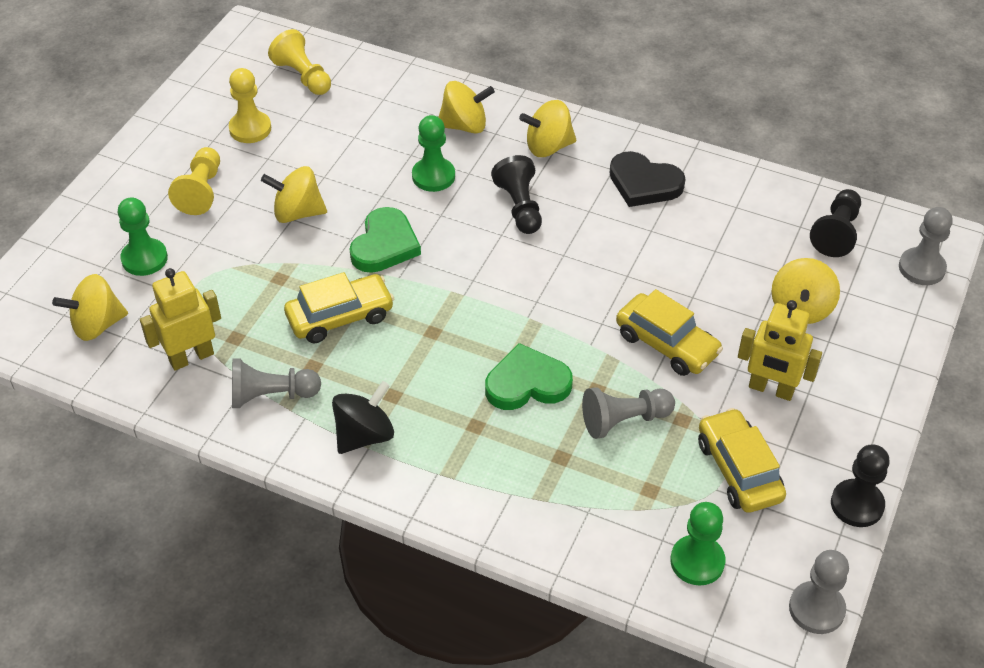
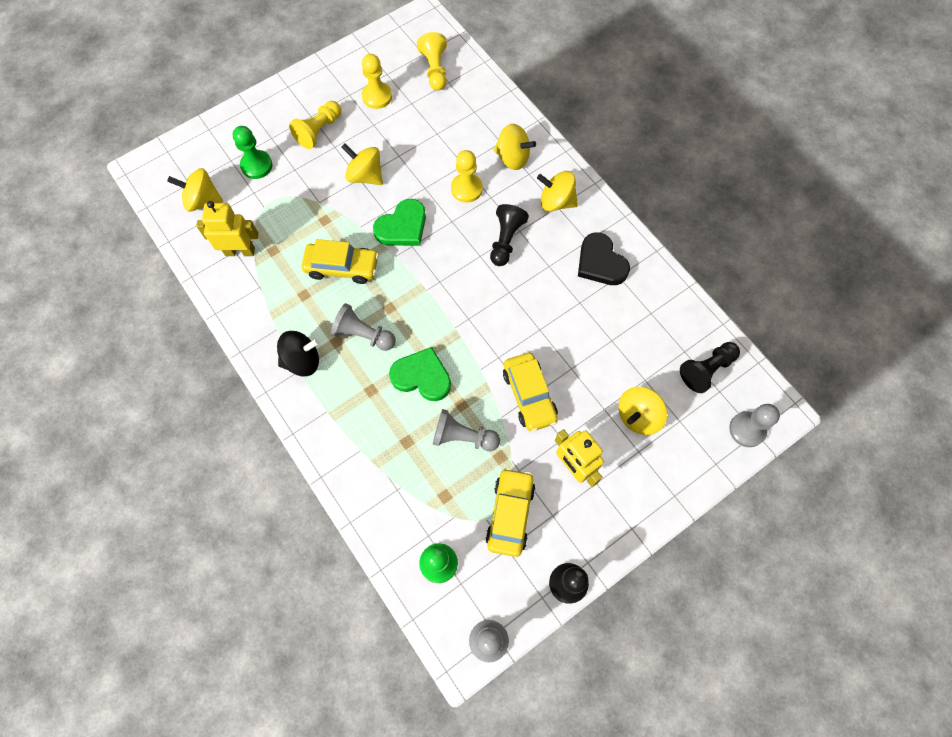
camera: 30 degrees right, 20 degrees up
grey pawn [232,358,321,408] -> grey pawn moved to [331,303,396,351]
green pawn [412,115,455,192] -> yellow pawn [451,150,483,203]

